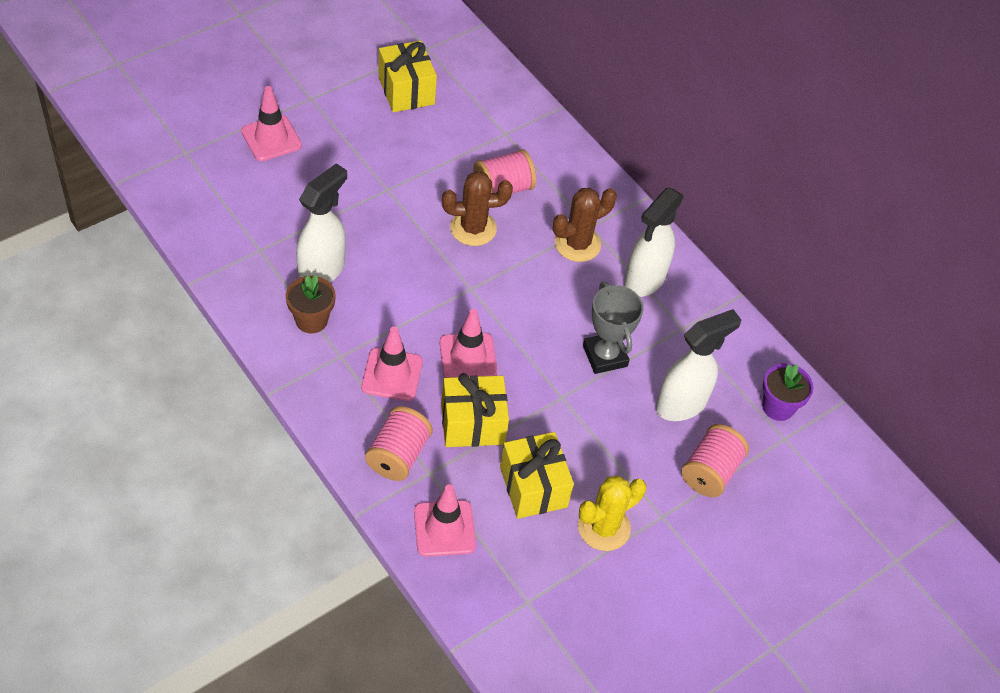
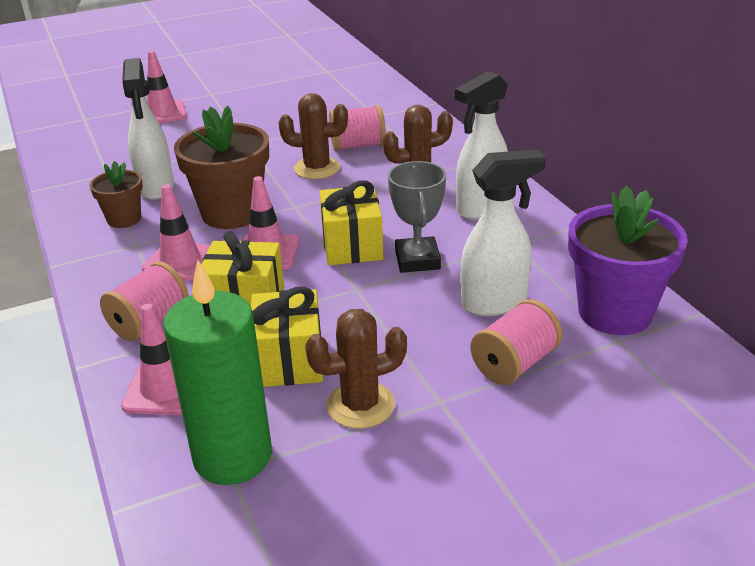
camera: 20 degrees right, 20 degrees down
white spray bottle [296,163,347,282] -> white spray bottle turned 120 degrees clockwise [122,58,174,200]
yellow gift [378,41,437,112] -> yellow gift moved to [320,180,383,265]
yellow cactus [578,476,647,551] -> brown cactus [305,309,407,429]
purple flower pot [762,363,814,421] -> purple flower pot [568,186,688,335], size x1.82
none -> green candle [163,260,272,485]
none -> brown flower pot [174,106,269,229]

